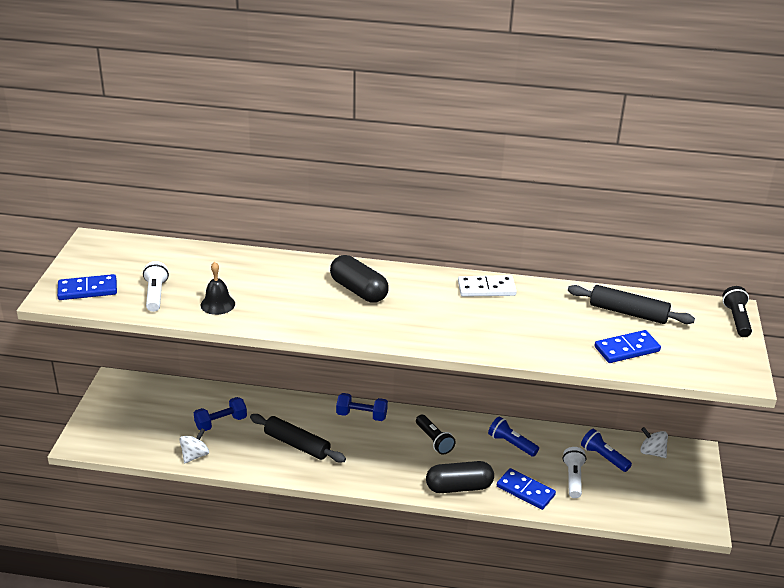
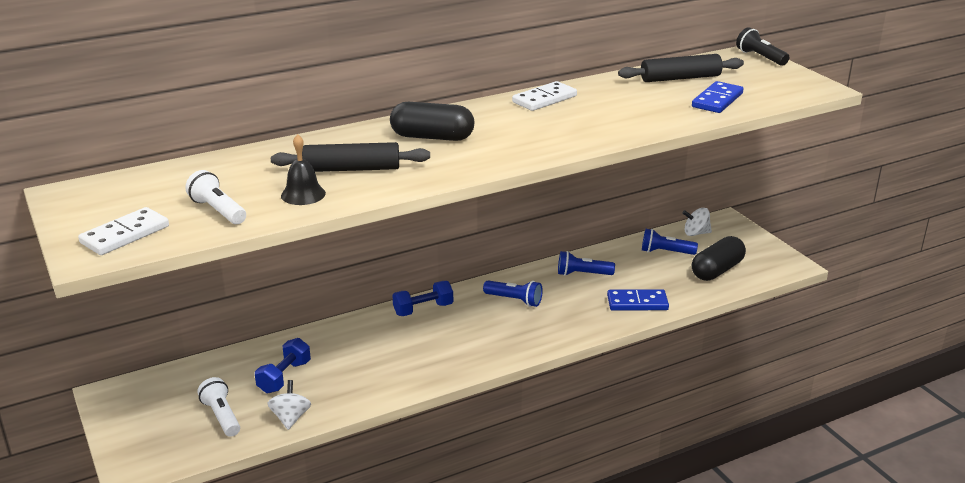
camera: 35 degrees left, 5 degrees down
blue domino [57,274,117,300] -> white domino [78,207,169,255]
black rolling pin [250,414,346,463] -> black rolling pin moved to [271,142,430,172]
black flashlight [416,415,456,455] -> blue flashlight [483,281,543,307]
black capsule [426,461,494,493] -> black capsule moved to [692,236,746,281]
white flashlight [563,447,586,498] -> white flashlight moved to [197,377,240,437]

